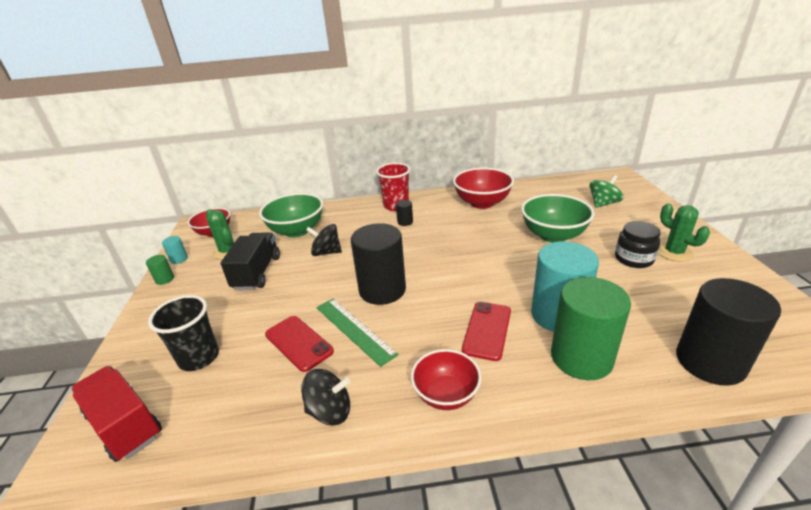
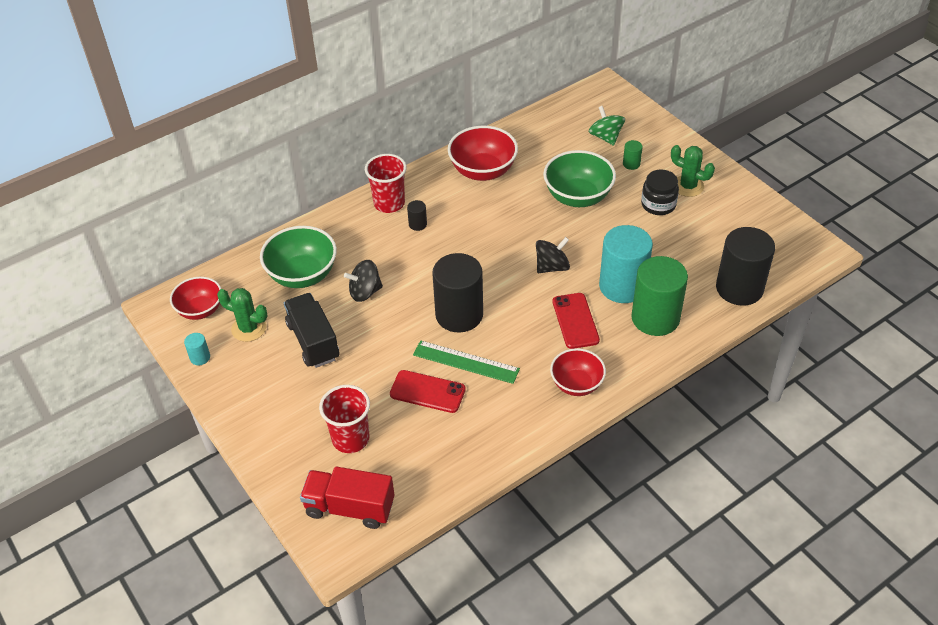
camera: 30 degrees left, 15 degrees up
green cylinder [146,255,174,285] -> green cylinder moved to [623,140,643,170]
black cup [148,295,219,371] -> red cup [319,385,370,453]
black spinning top [301,369,350,426] -> black spinning top moved to [536,237,570,273]
green spinning top [589,175,623,208] -> green spinning top turned 45 degrees counterclockwise [589,106,625,146]

